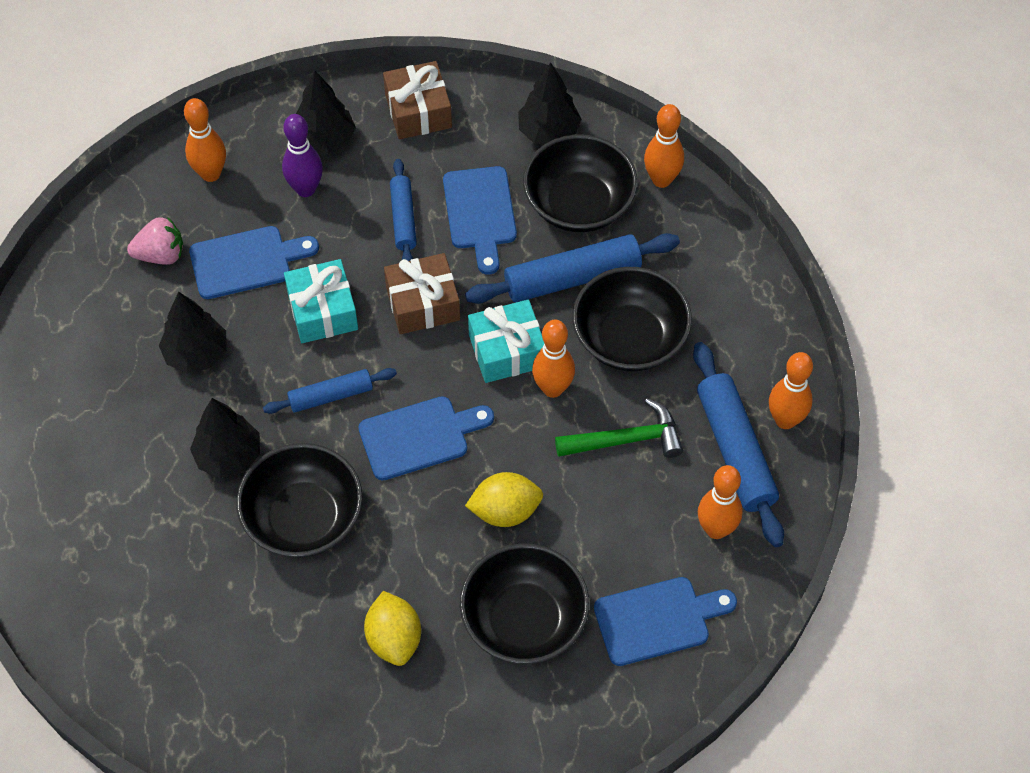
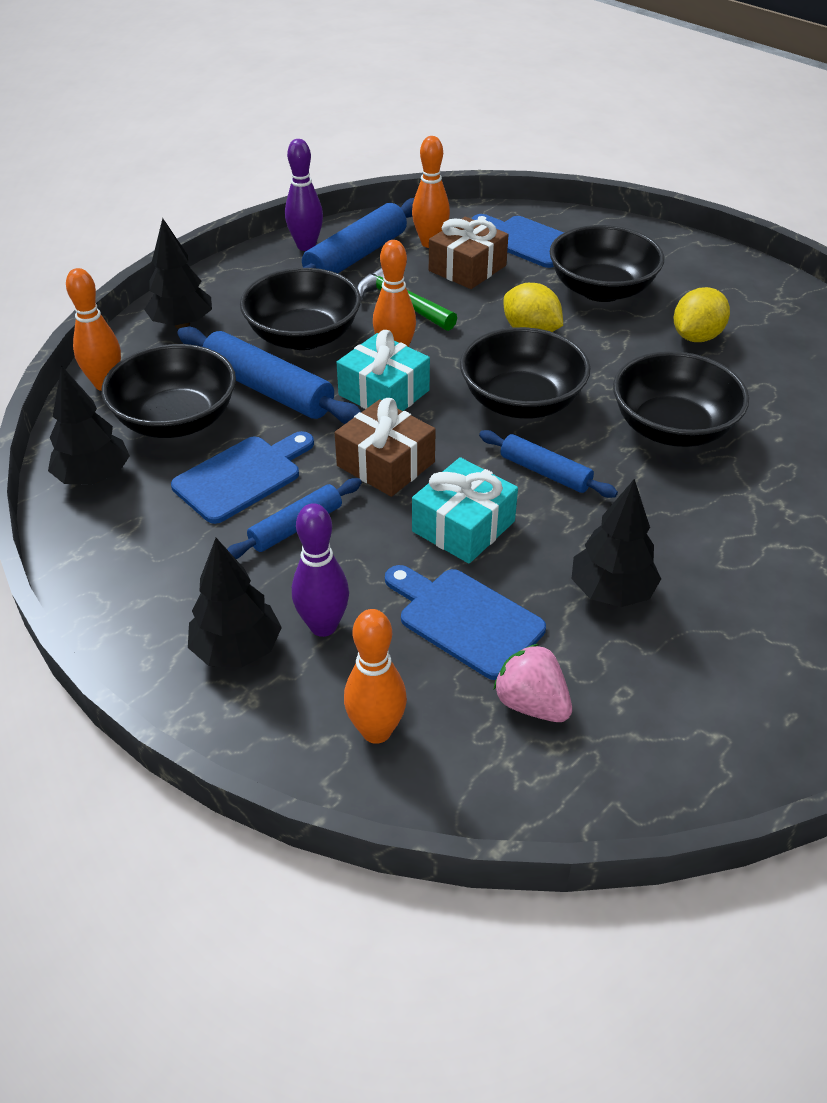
camera: 125 degrees left, 15 degrees down
black tree [190,398,260,478] -> black tree moved to [144,218,212,329]
blue cutting board [358,396,494,481] -> black bowl [460,327,591,419]
brown gift [383,61,452,139] -> brown gift moved to [429,217,509,289]
orange bowling pin [769,352,813,429] -> purple bowling pin [285,139,323,251]

